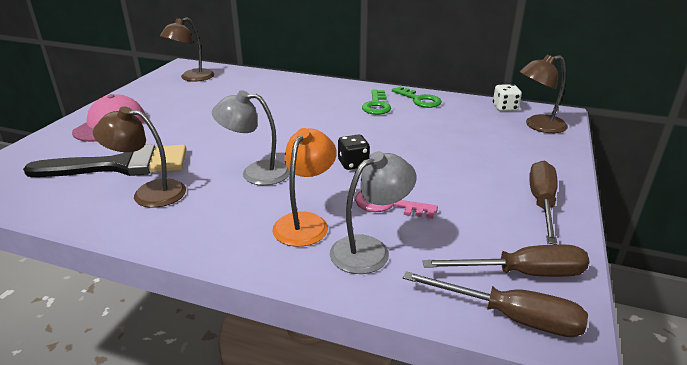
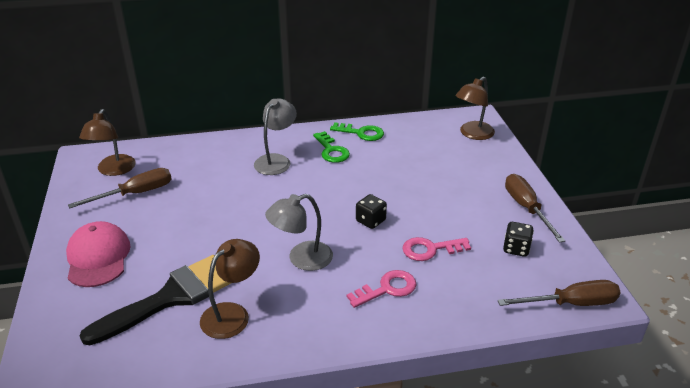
camera: 30 degrees left, 5 degrees up
brown lamp [93,106,186,208] -> brown lamp turned 150 degrees clockwise [200,239,260,339]
orange lamp [272,128,337,247] -> pink key [347,270,416,308]
grey lamp [330,151,417,274] -> grey lamp moved to [254,98,297,175]
brown screwdriver [423,244,590,277] -> brown screwdriver moved to [68,168,172,208]
white dice [493,84,522,111] -> none
none -> black dice [503,222,534,257]

